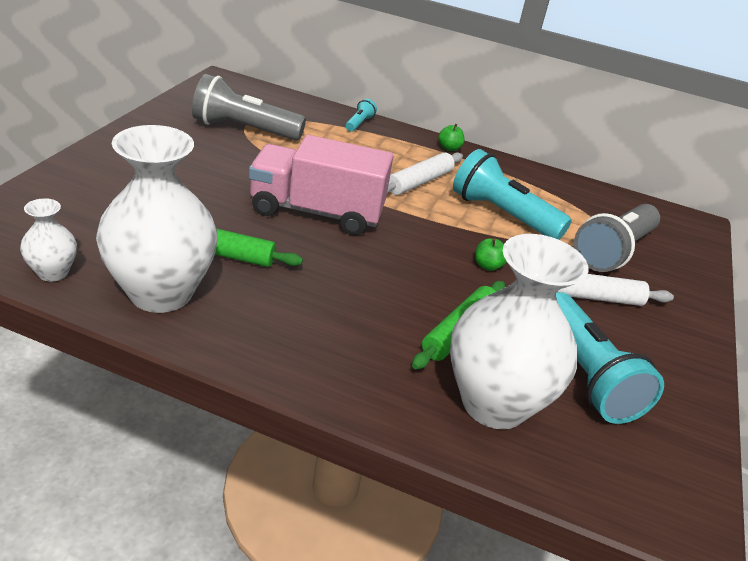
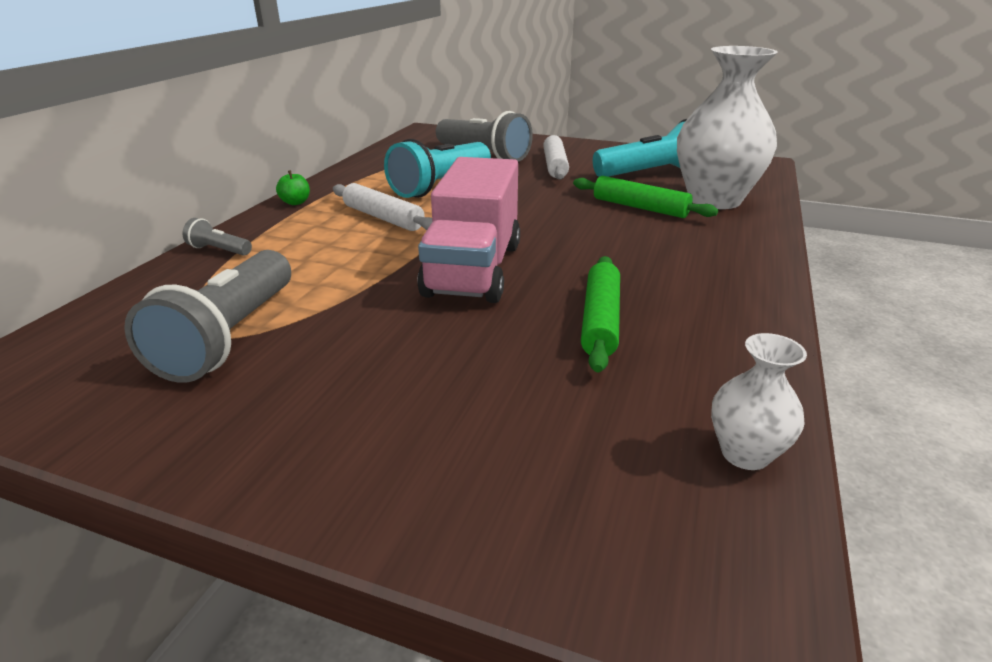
camera: 85 degrees left, 5 degrees down
white vase [96,125,218,313] -> none
turquoise flashlight [346,99,377,132] -> grey flashlight [182,218,252,256]
green apple [475,238,507,271] -> none

